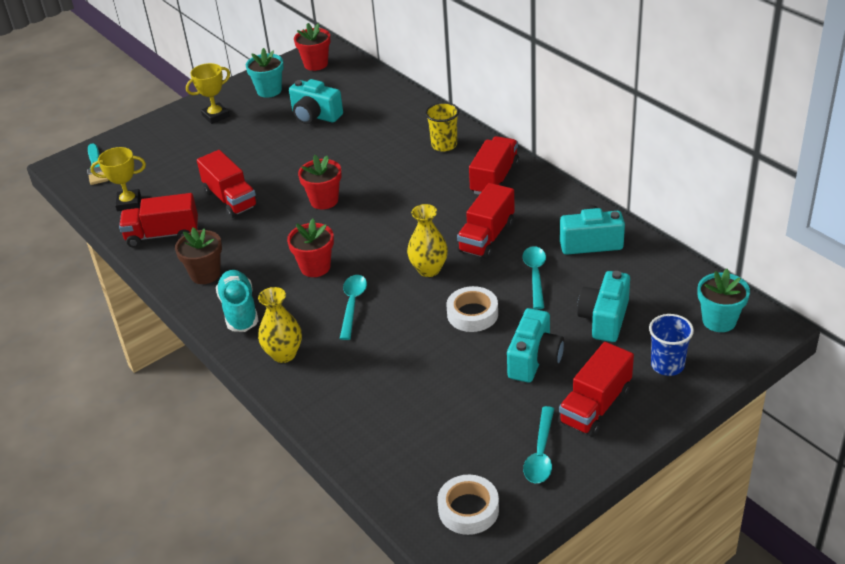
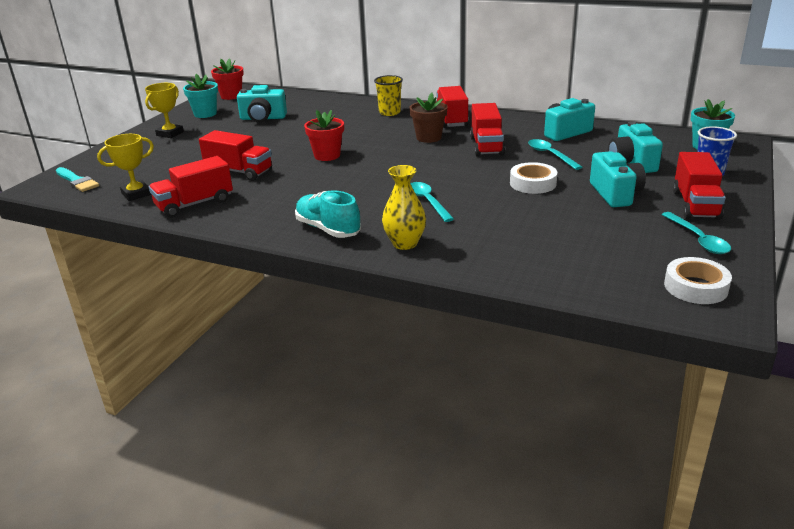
camera: 30 degrees left, 10 degrees down
brown flower pot [175,227,222,284] -> brown flower pot moved to [409,93,448,143]
red flower pot [287,219,334,277] -> none
yellow vase [407,204,448,277] -> none

